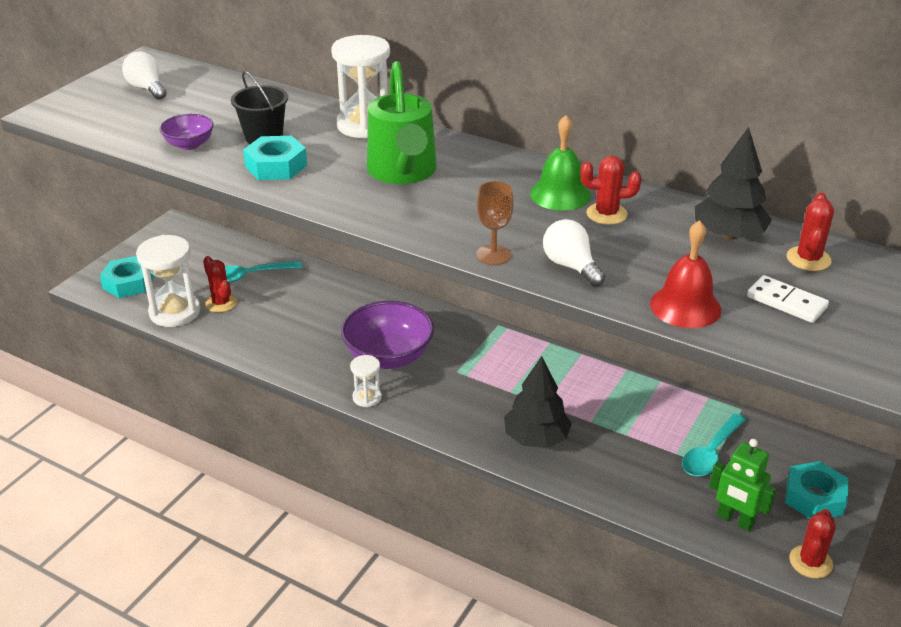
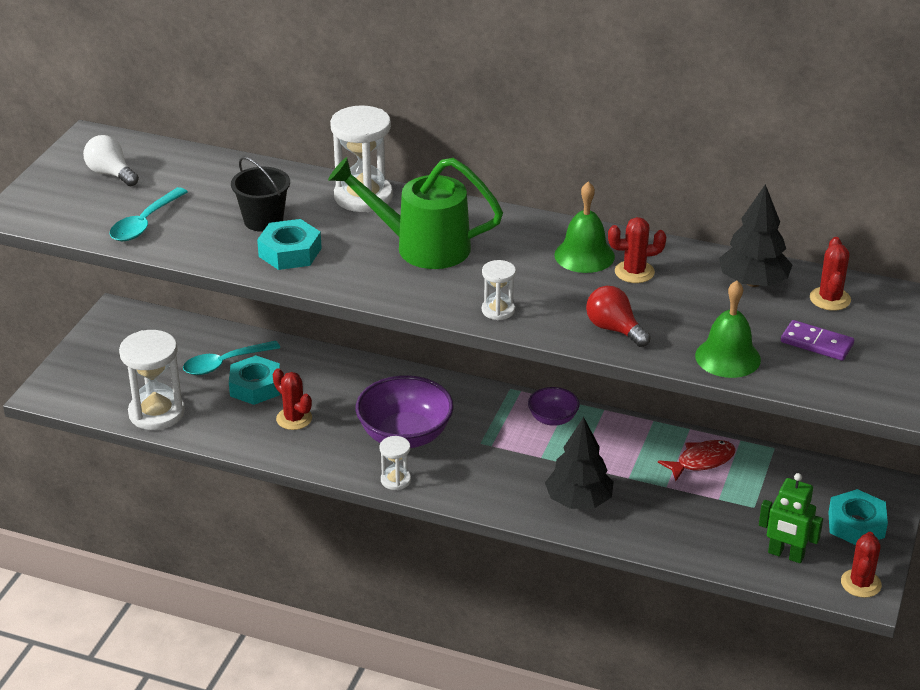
camera: 10 degrees left, 0 degrees up
turquoise nut [100,256,154,298] -> turquoise nut moved to [229,355,280,405]
purple bowl [159,114,214,150] -> purple bowl moved to [528,387,579,426]
red cactus [203,256,238,312] -> red cactus moved to [273,368,312,430]
green watering can [367,61,437,184] -> green watering can turned 120 degrees clockwise [328,157,503,269]
brown goblet [476,181,514,265] -> none
white light bulb [543,219,605,286] -> red light bulb [586,286,651,347]
red bell [650,220,721,328] -> green bell [695,280,761,378]
turquoise spoon [682,413,746,477] -> turquoise spoon moved to [110,187,188,241]
white domino [747,275,829,323] -> purple domino [781,320,854,361]
none -> white hourglass [482,260,516,320]
none -> red fish [658,440,735,481]

